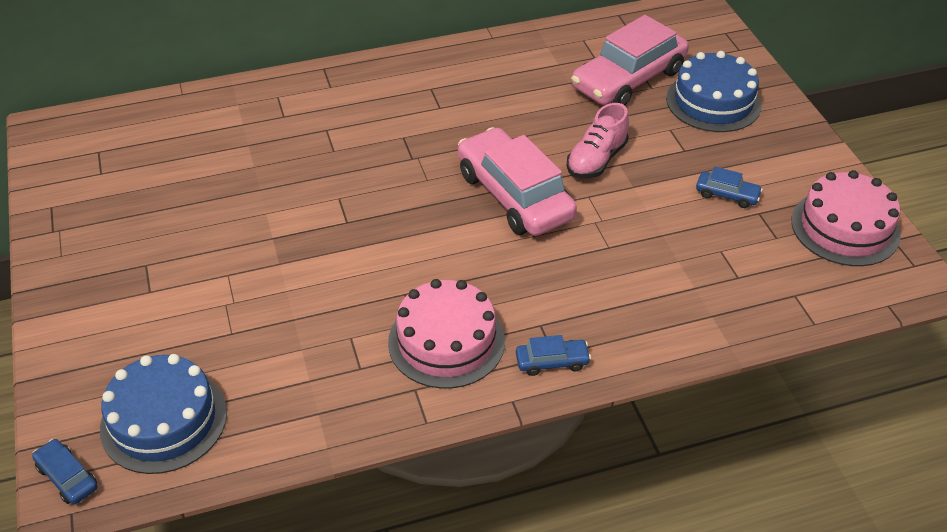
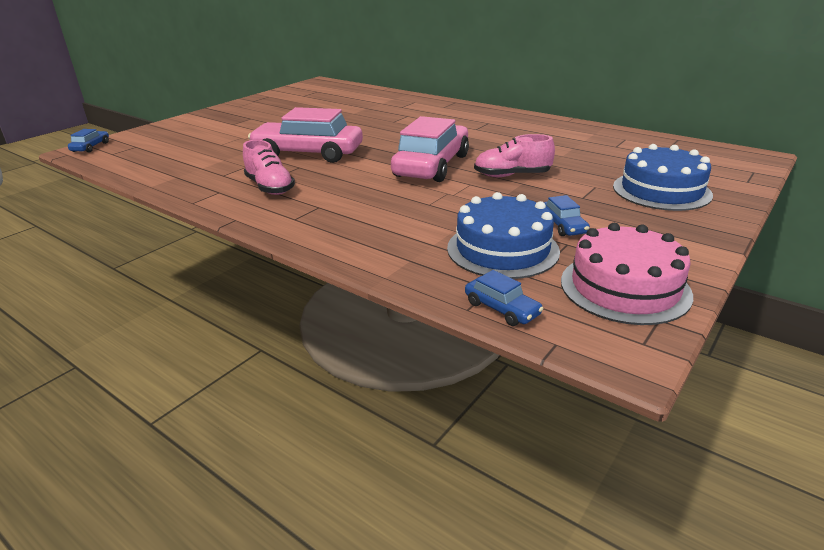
camera: 55 degrees right, 15 degrees down
blue cake [100,354,227,474] -> blue cake moved to [447,192,560,279]
pink cake [388,279,505,389] -> pink shoe [243,140,295,195]
blue car [516,335,591,376] -> blue car moved to [465,270,544,326]
pink car [571,15,689,105] -> pink car moved to [248,107,363,163]

